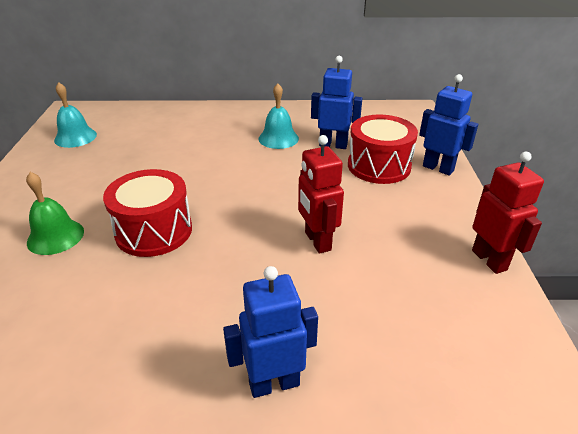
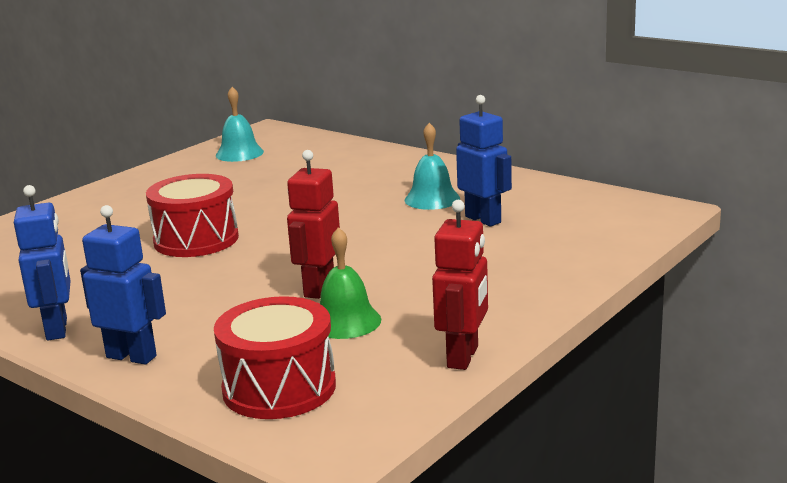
camera: 40 degrees right, 15 degrees down
green bell [26,172,84,255] -> green bell moved to [320,227,381,339]
red drum [348,114,418,184] -> red drum moved to [214,296,336,419]
blue robot [419,74,478,176] -> blue robot moved to [14,185,71,340]

